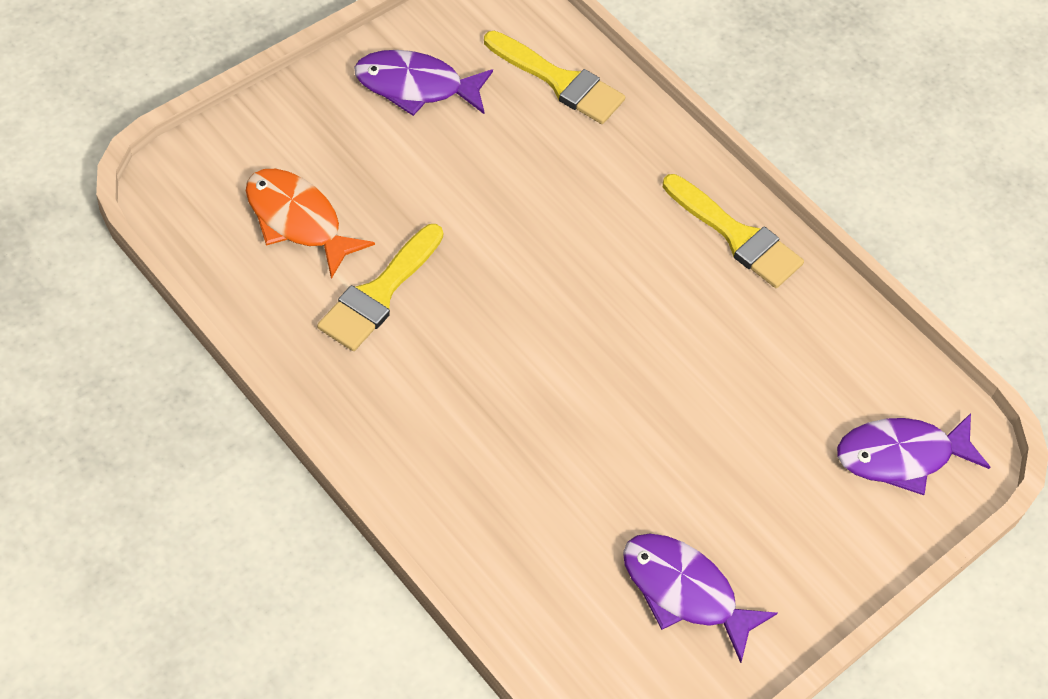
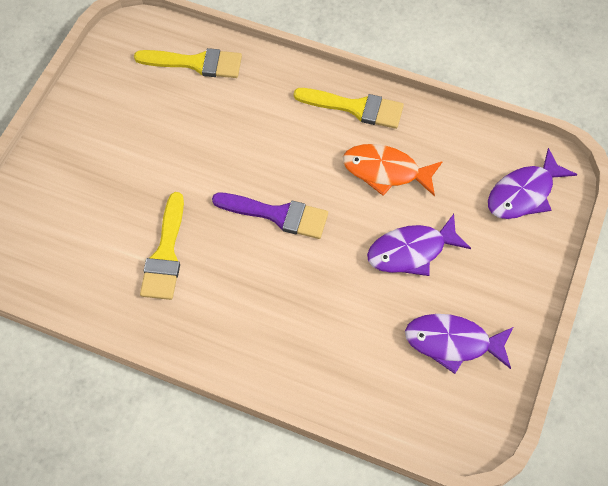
camera: 20 degrees left, 5 degrees up
orange fish [246,169,375,279] -> orange fish moved to [343,144,443,196]
purple fish [354,50,493,116] -> purple fish moved to [367,214,471,276]
none -> purple brush [212,193,328,239]

